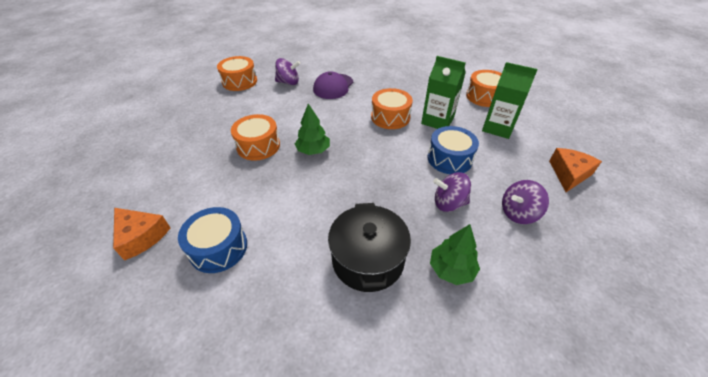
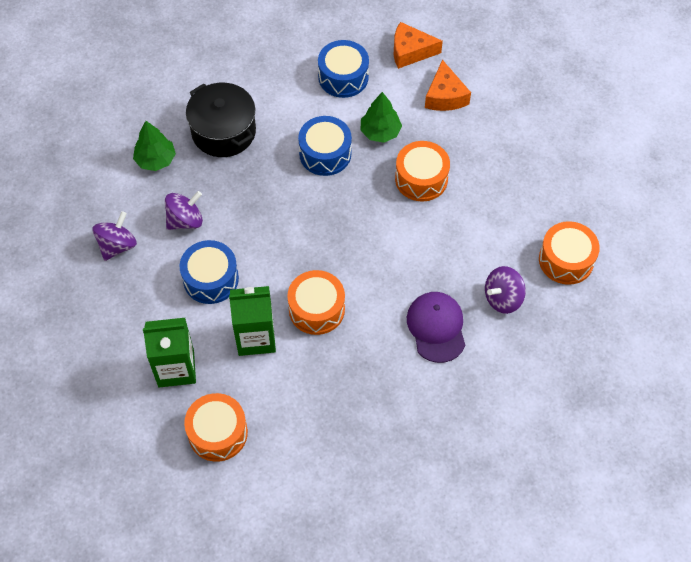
camera: 145 degrees right, 15 degrees up
green tree [295,104,330,155] -> green tree moved to [360,92,402,143]
orange cheese [549,148,602,192] -> orange cheese moved to [425,60,471,111]
none -> blue drum [298,116,352,176]

